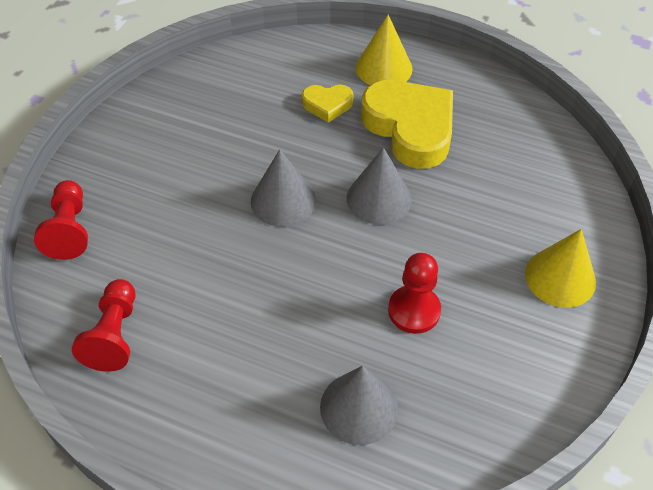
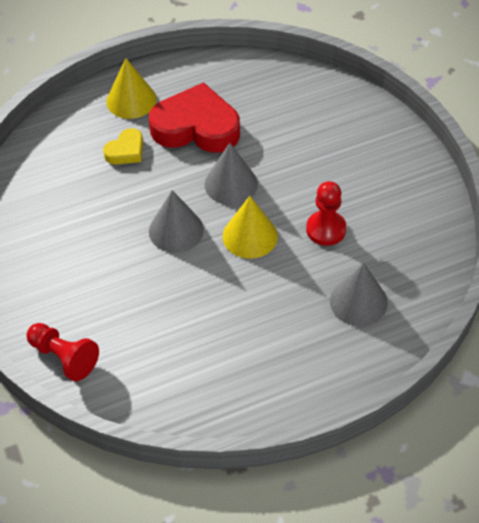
camera: 45 degrees left, 0 degrees up
red pawn [72,279,136,372] -> none
yellow heart [361,80,453,169] -> red heart [149,82,240,153]
yellow cone [525,229,596,308] -> yellow cone moved to [223,196,278,259]

